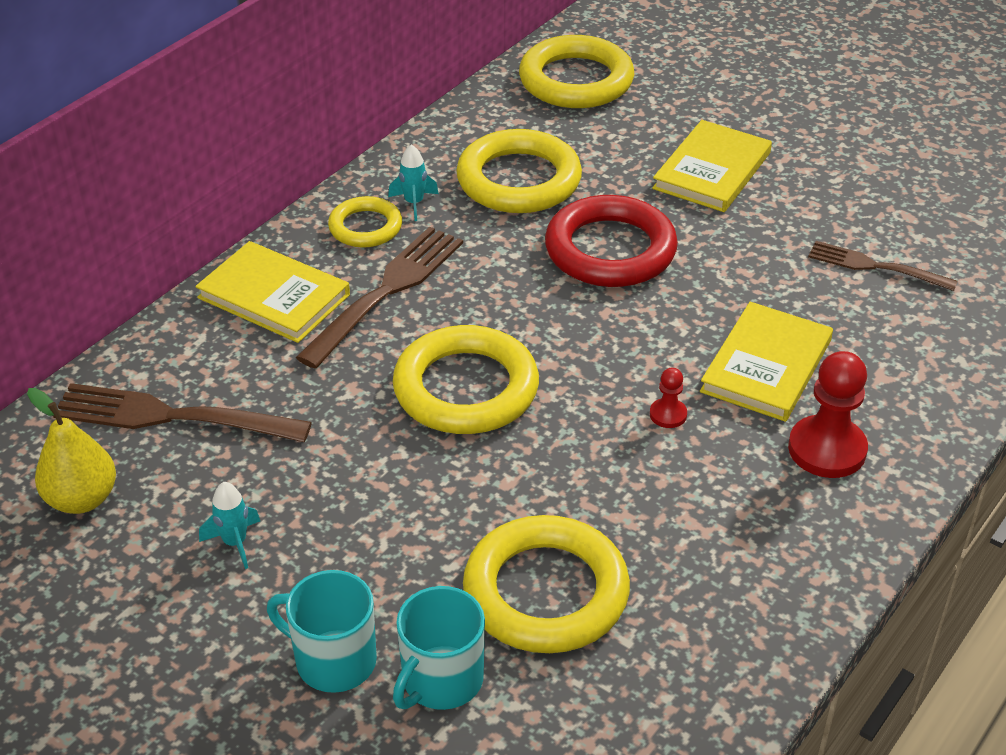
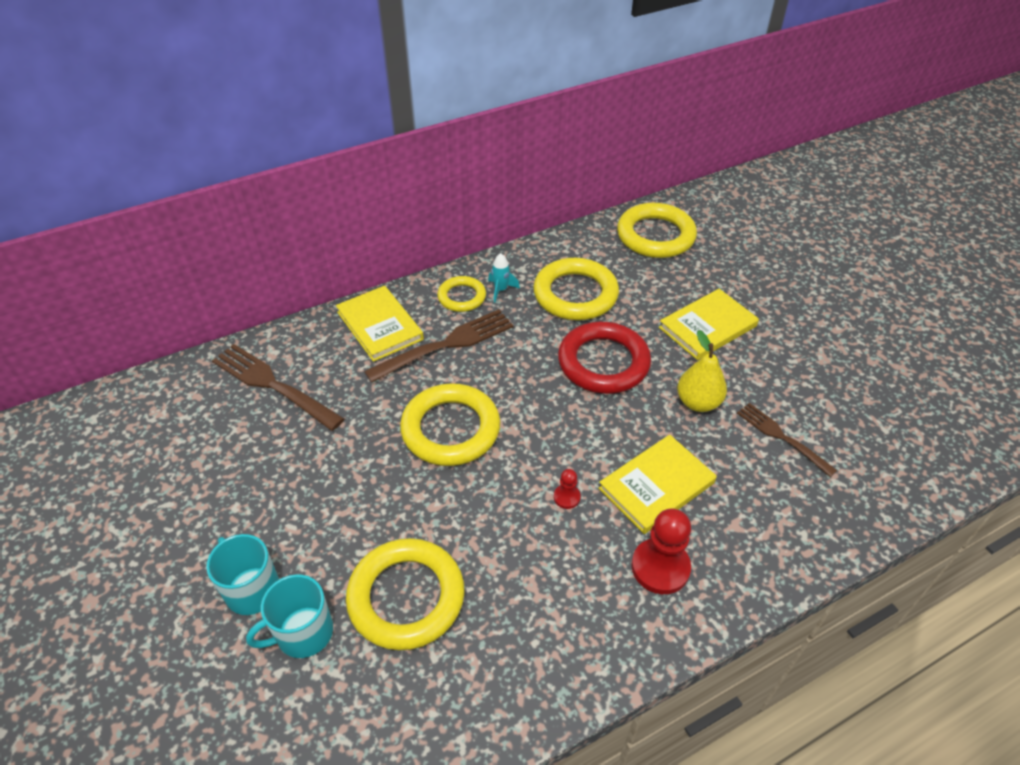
camera: 25 degrees right, 5 degrees up
yellow pear [27,388,116,514] -> yellow pear moved to [677,330,727,412]
turquoise rocket [199,482,260,569] -> none

